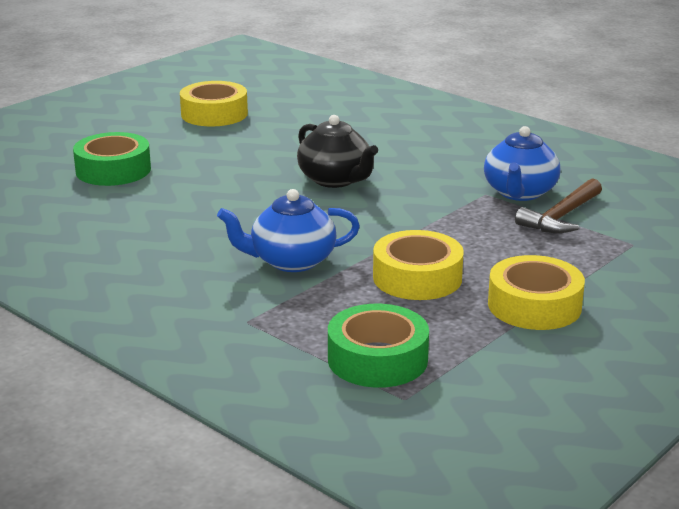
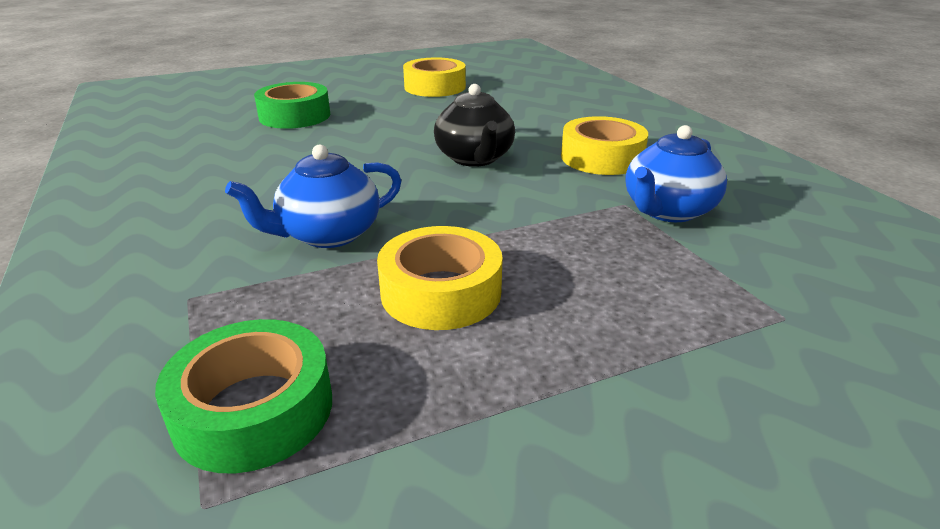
camera: 25 degrees right, 5 degrees up
blue teapot [217,189,360,272] -> blue teapot turned 45 degrees counterclockwise [225,145,401,248]
yellow tape [488,255,585,330] -> yellow tape moved to [561,116,648,175]
brown hammer [515,178,602,233] -> none

